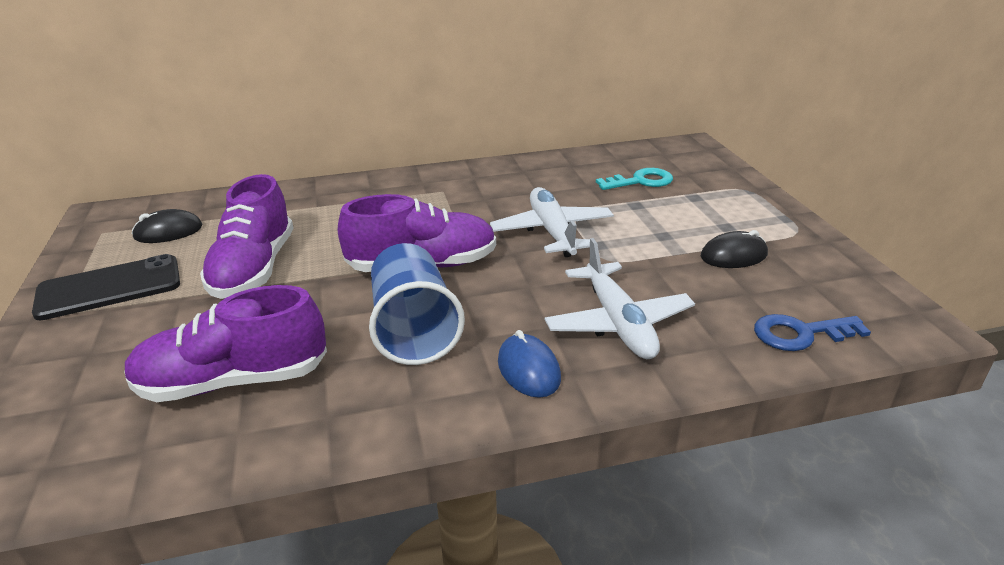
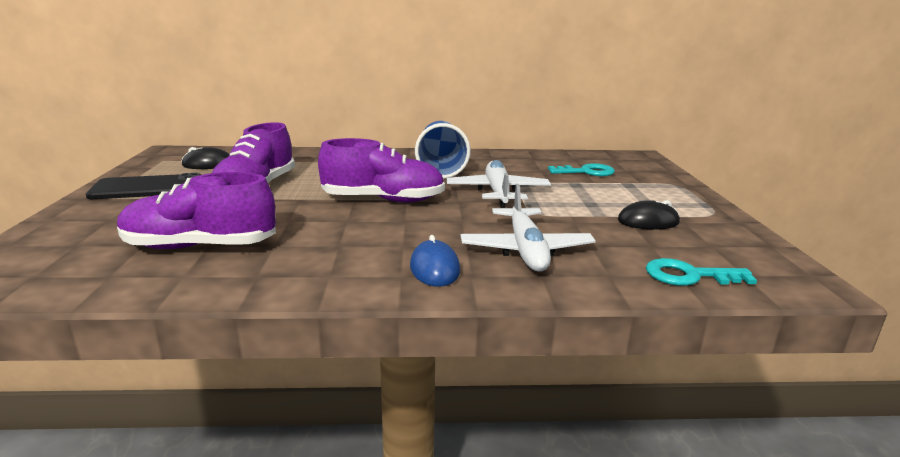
camera: 10 degrees right, 10 degrees down
blue cup [369,243,465,365] -> blue cup moved to [415,121,471,179]
blue key [754,314,871,351] -> turquoise key [646,258,757,286]

